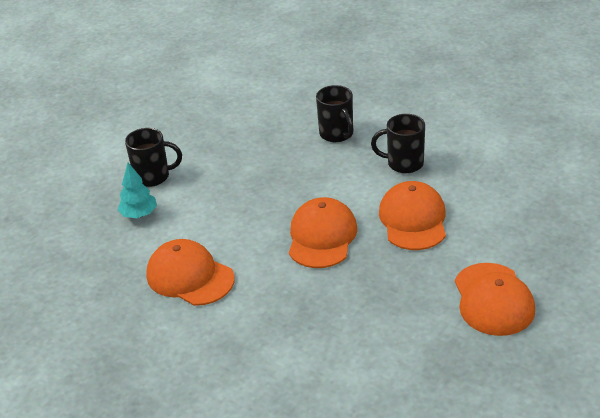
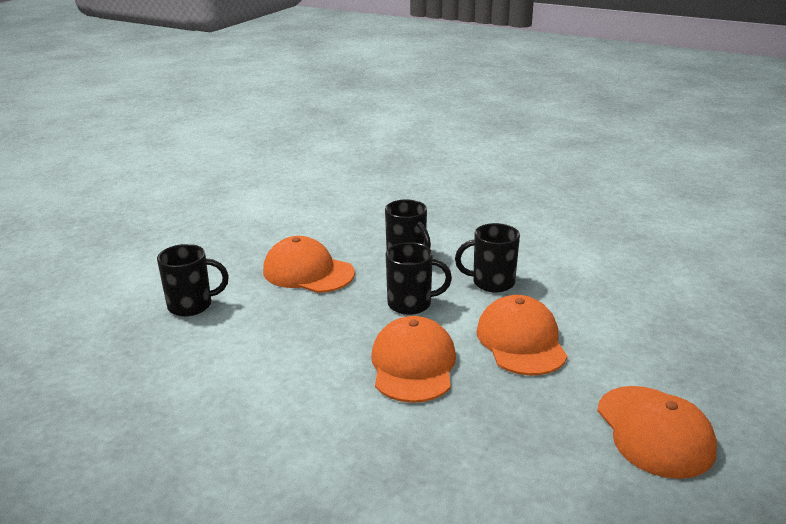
camera: 10 degrees left, 10 degrees down
turquoise tree [118,163,157,218] -> none
orange cap [146,239,234,306] -> orange cap moved to [263,236,355,293]
none -> black mug [386,242,452,315]

